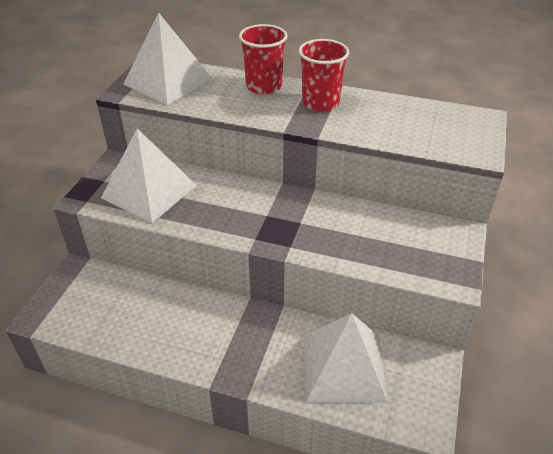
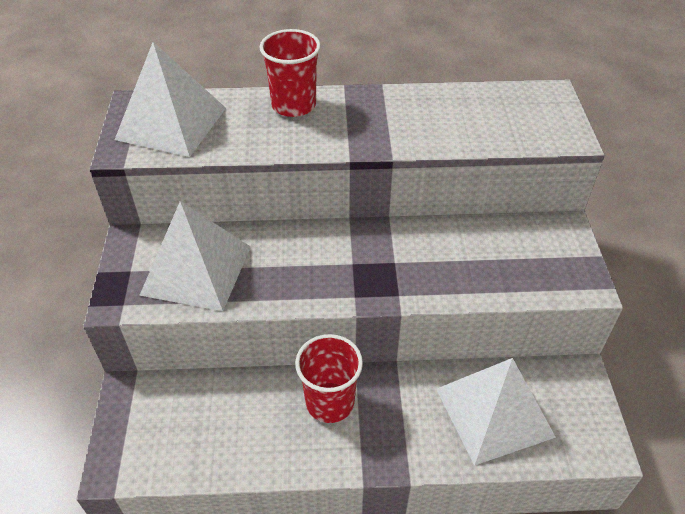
camera: 20 degrees left, 5 degrees up
red cup [298,39,349,112] -> red cup moved to [295,334,363,423]

